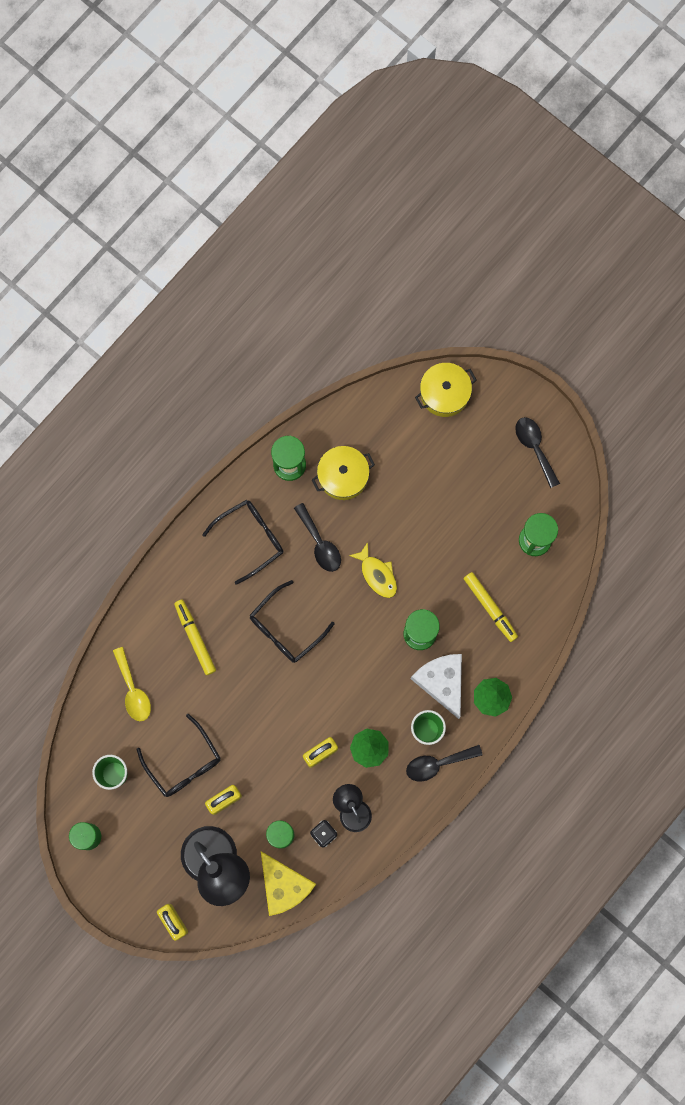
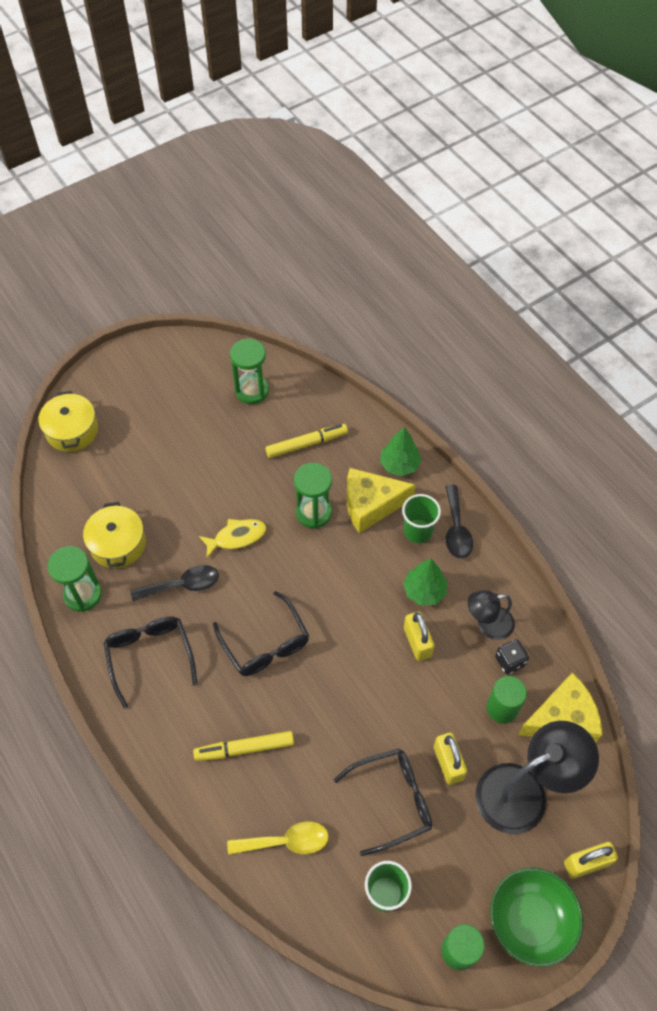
camera: 75 degrees left, 20 degrees down
white cheese [411,654,462,719] -> yellow cheese [347,468,416,533]
black spoon [515,417,560,488] -> none
none -> green bowl [490,867,583,967]

